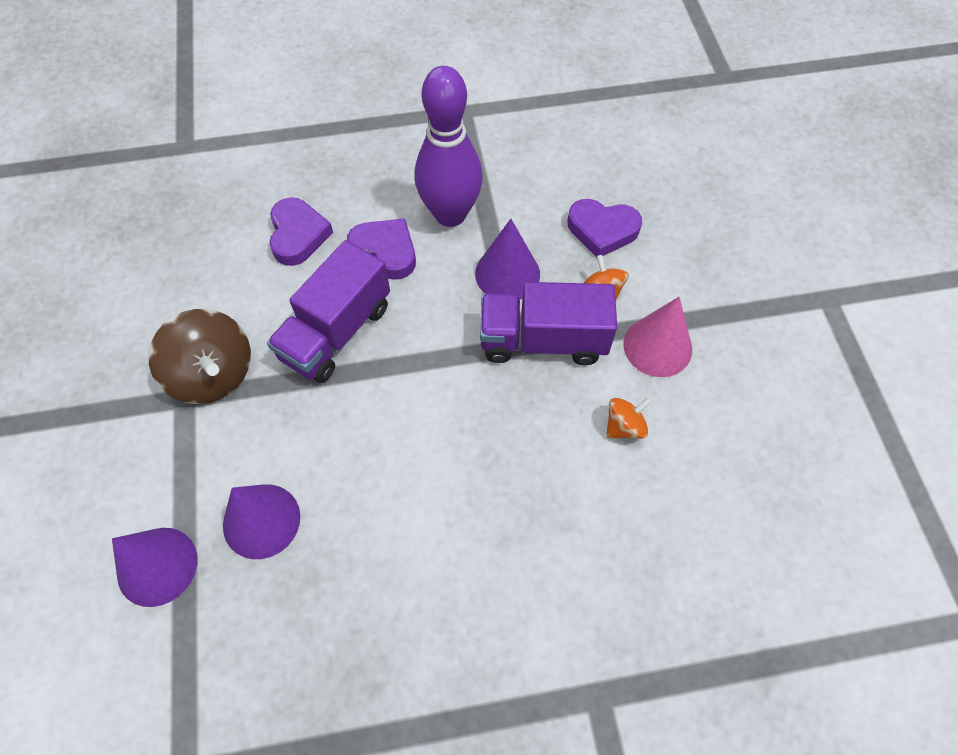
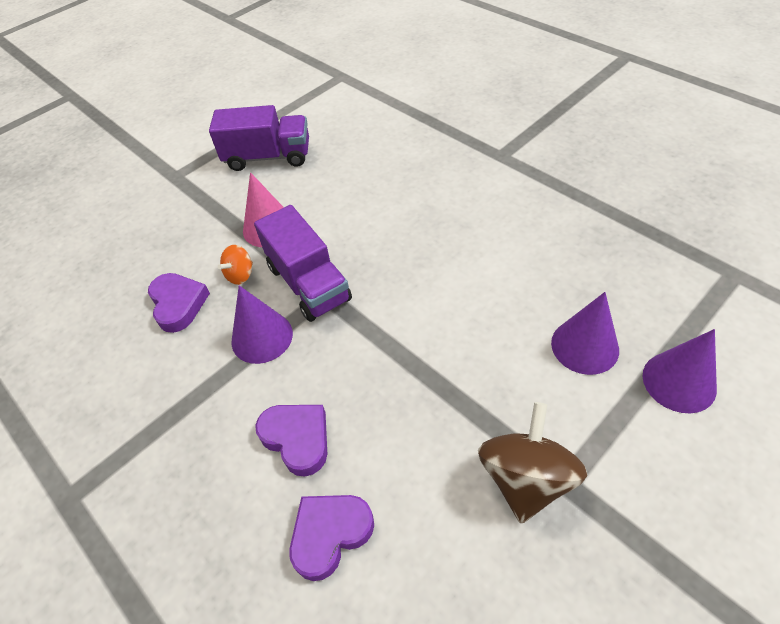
camera: 120 degrees left, 10 degrees down
purple truck [267,240,390,383] -> purple truck moved to [209,105,309,171]
purple heart [347,218,416,280] -> purple heart turned 135 degrees clockwise [255,405,327,476]
purple bowling pin [415,66,483,227] -> none
orange spinning top [606,397,652,439] -> none

